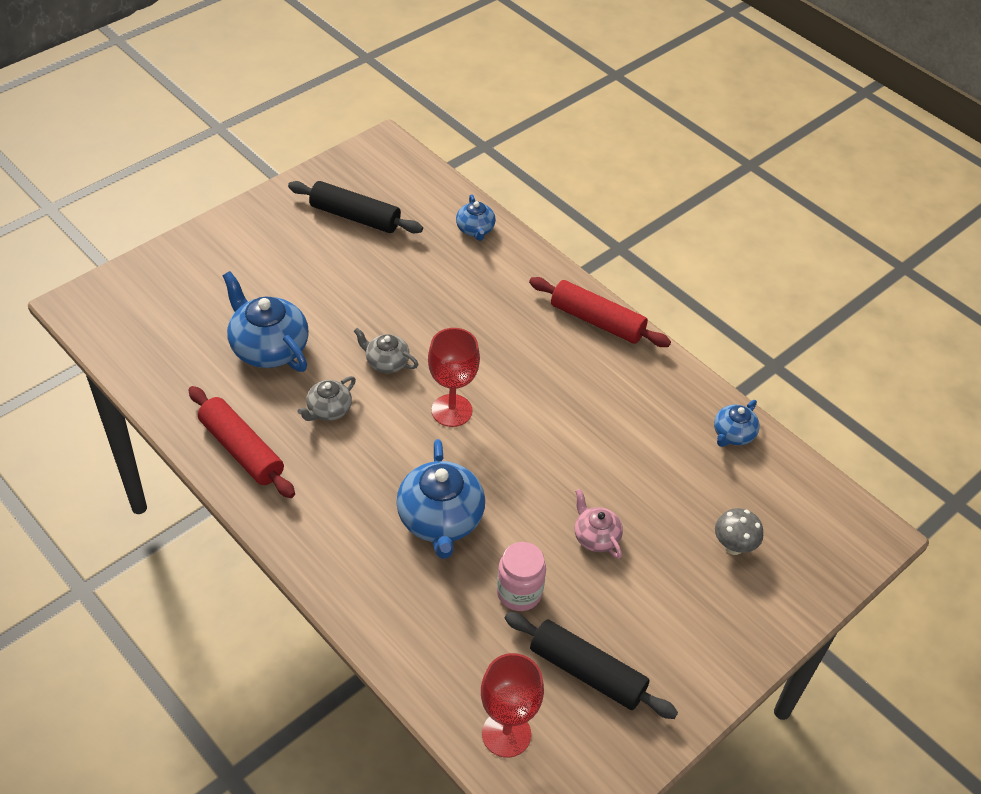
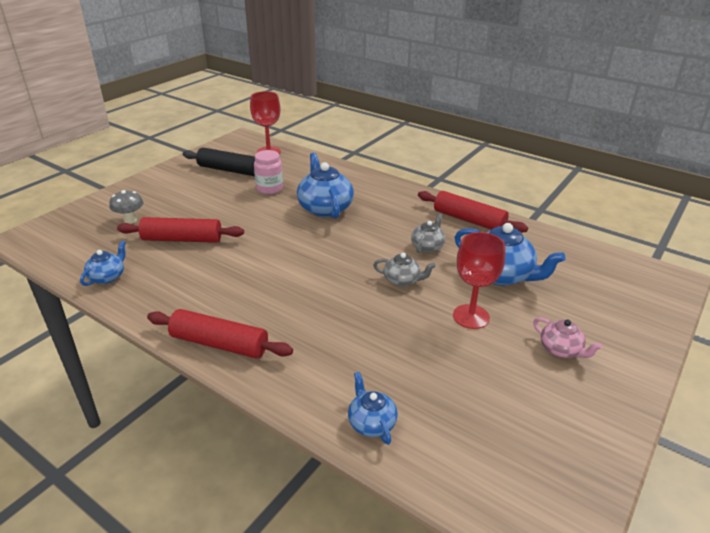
camera: 170 degrees right, 15 degrees down
black rolling pin [288,181,423,233] -> none
red goblet [428,328,480,427] -> red goblet moved to [453,232,505,329]
pink teapot [575,489,623,559] -> pink teapot moved to [533,317,602,358]
none -> red rolling pin [117,217,244,243]

